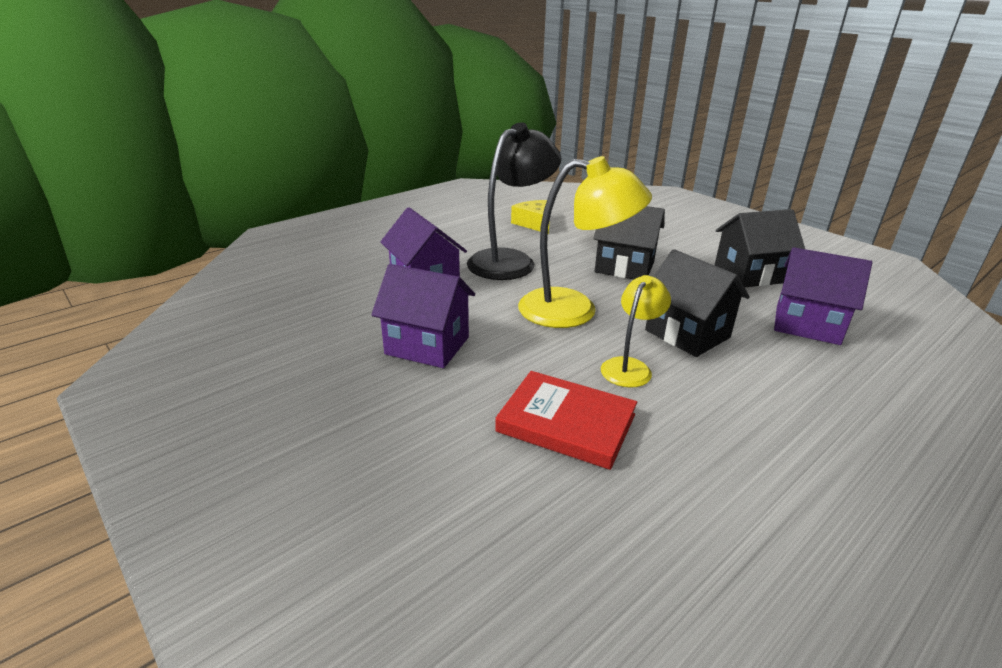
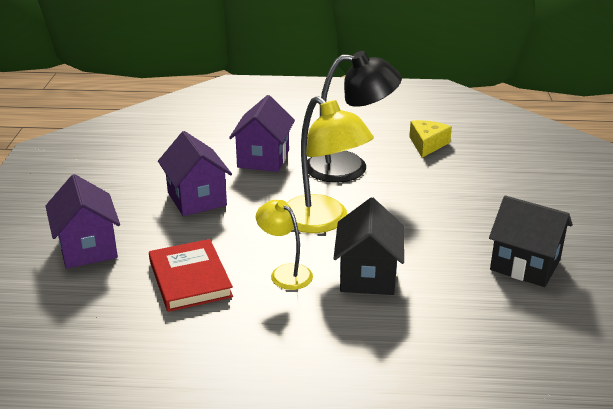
camera: 45 degrees right, 0 degrees up
black house [593,206,665,279] -> none
yellow lamp [601,275,671,388] -> yellow lamp turned 120 degrees counterclockwise [256,200,313,290]
purple house [774,247,872,345] -> purple house moved to [45,174,120,269]

